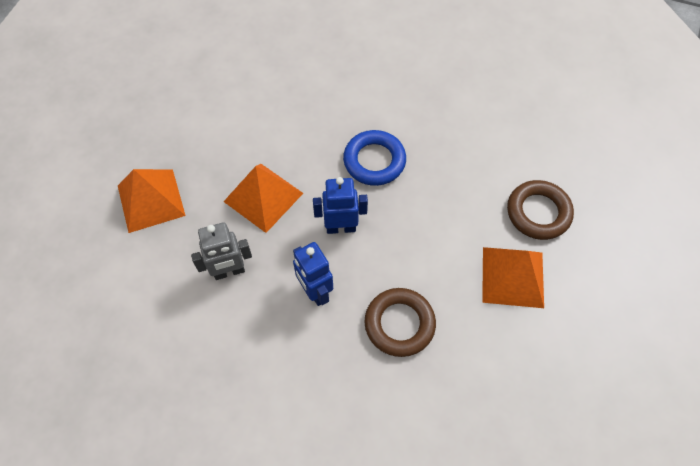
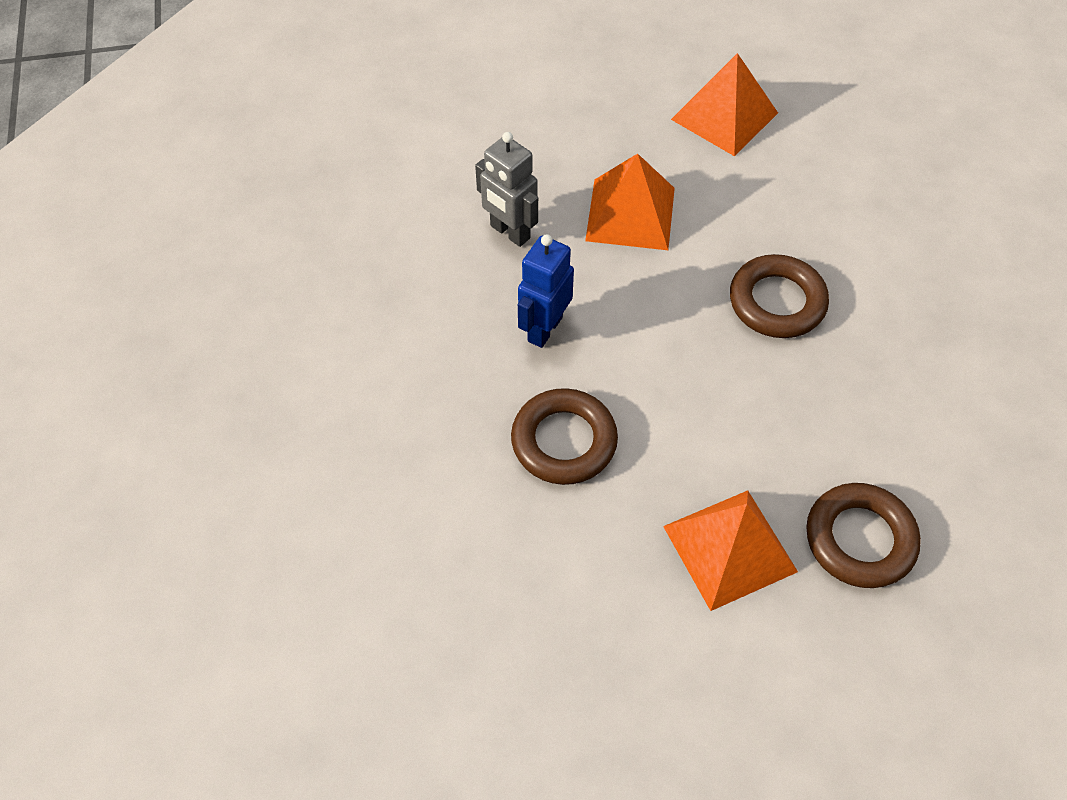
camera: 60 degrees right, 5 degrees down
orange pyramid [118,169,186,233] -> orange pyramid moved to [671,53,778,156]
blue robot [313,177,368,234] -> none
blue ring [343,130,406,186] -> brown ring [730,254,829,338]

